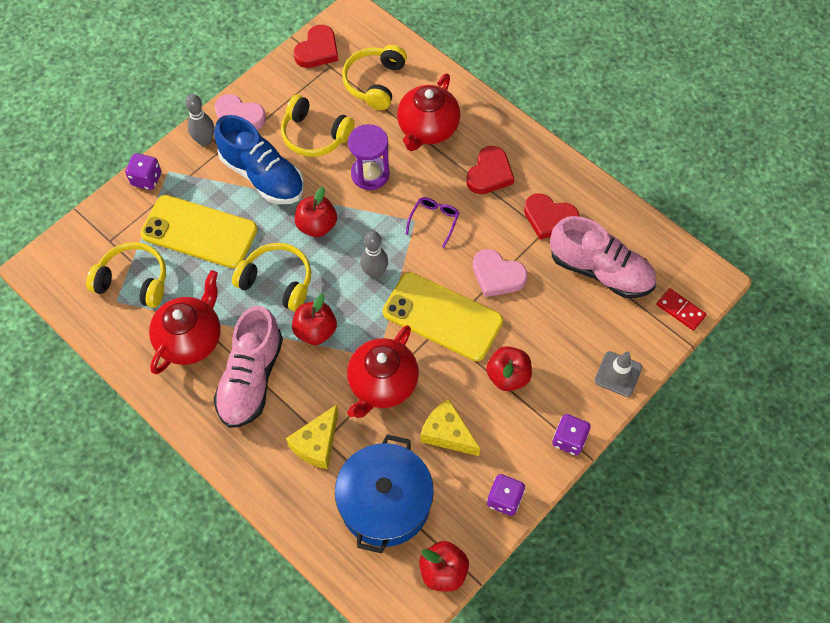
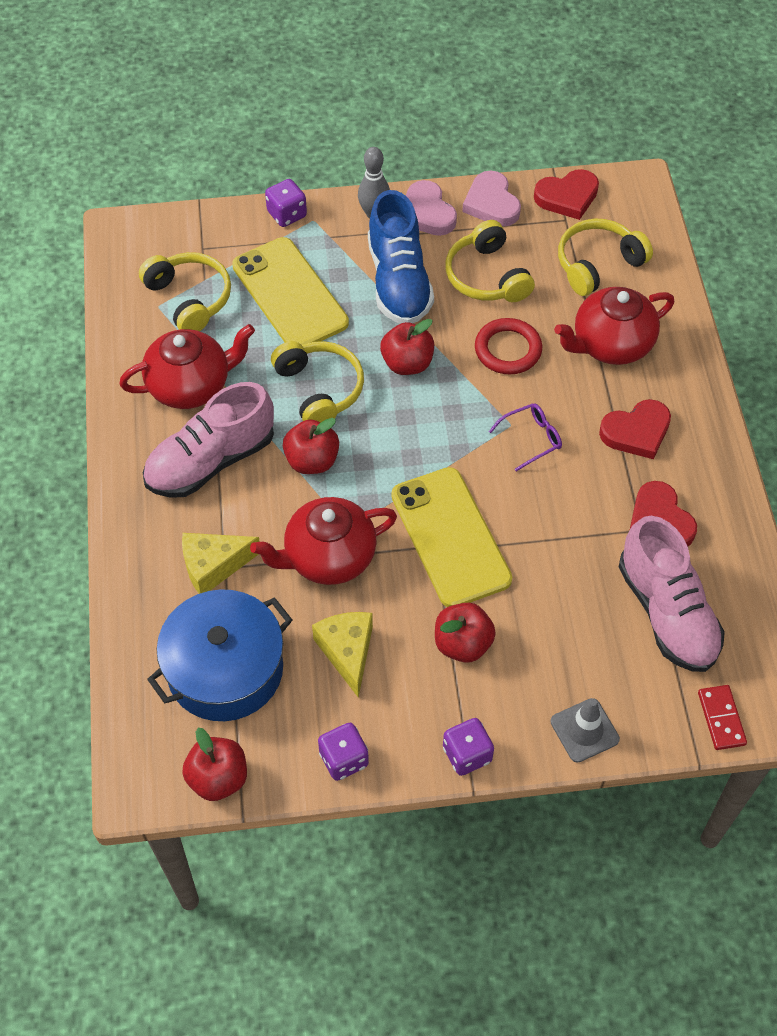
camera: 40 degrees right, 5 degrees down
purple hourglass [348,124,390,190] -> red ring [475,318,542,375]
grey bowling pin [360,231,388,279] -> none
pink heart [473,249,528,297] -> pink heart moved to [462,171,521,227]

